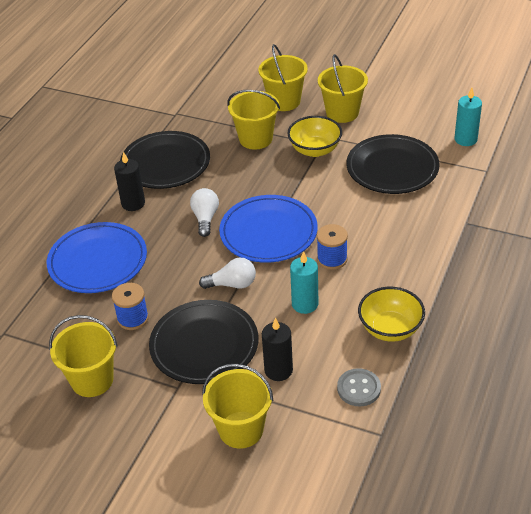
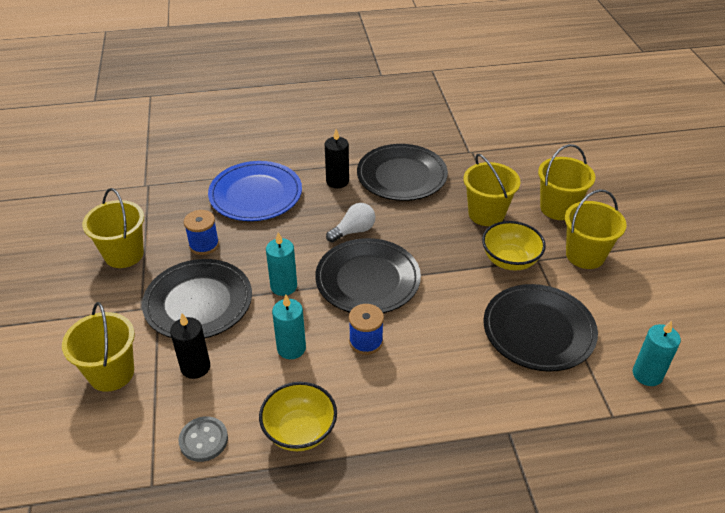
camera: 55 degrees right, 0 degrees up
white light bulb [199,258,256,289] -> turquoise candle [266,232,297,296]
blue plate [219,195,318,263] -> black plate [315,238,421,313]

